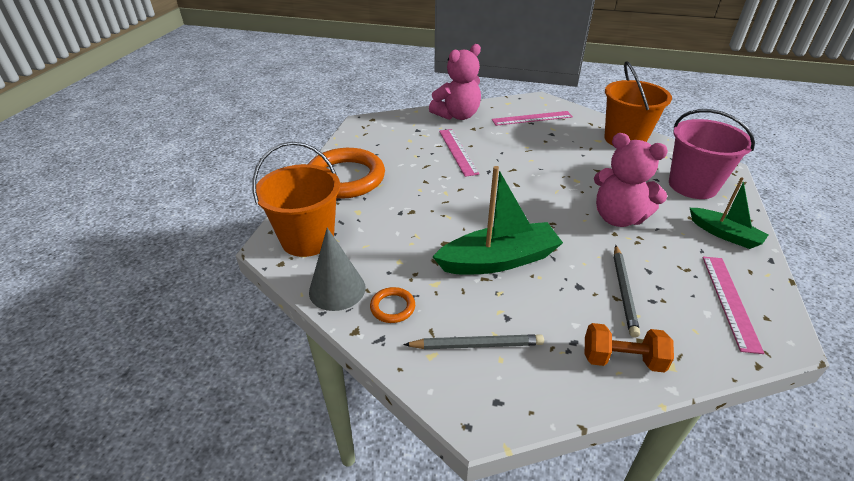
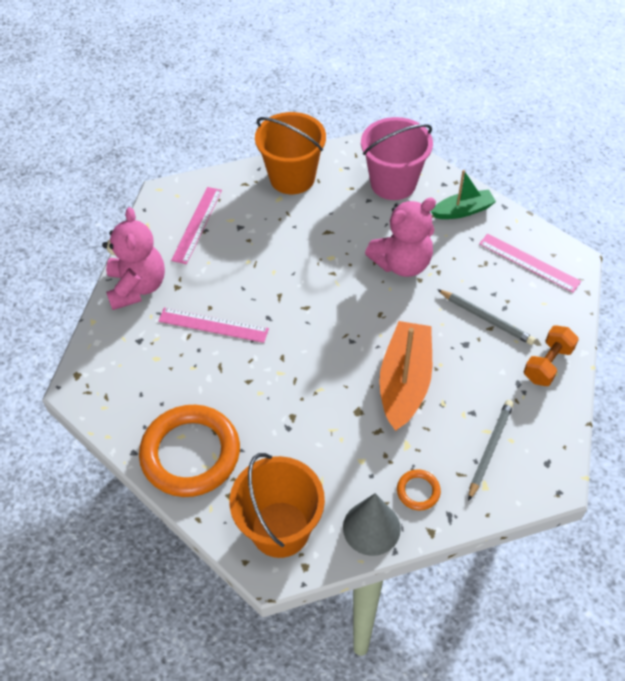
camera: 60 degrees left, 15 degrees up
green boat [433,166,563,275] -> orange boat [379,321,432,431]

